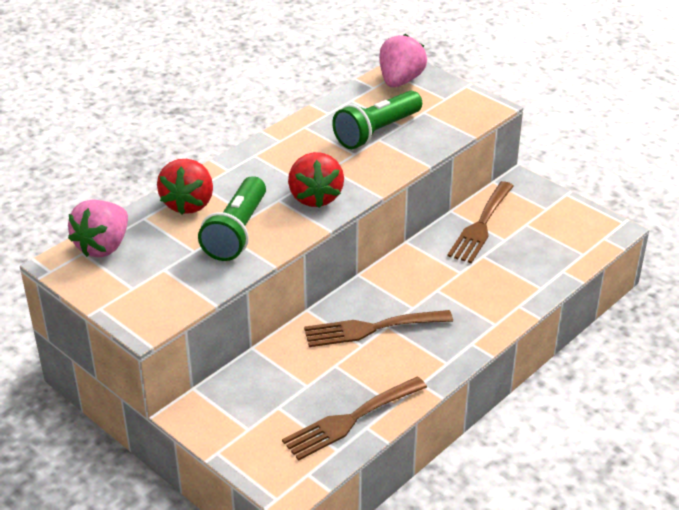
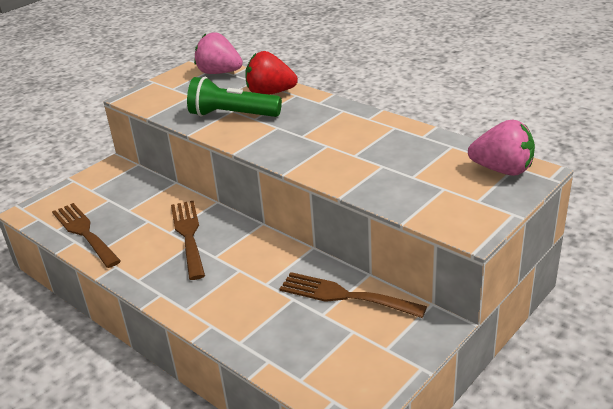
camera: 90 degrees right, 5 degrees down
red strawberry [288,152,344,208] -> none
green flashlight [332,91,422,149] -> none

